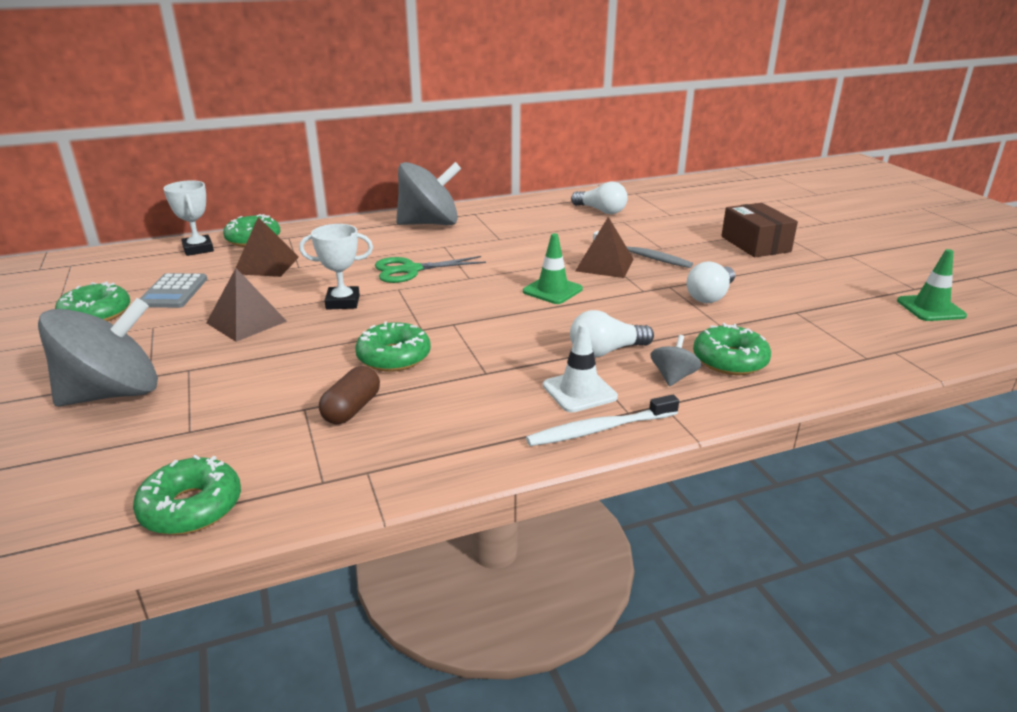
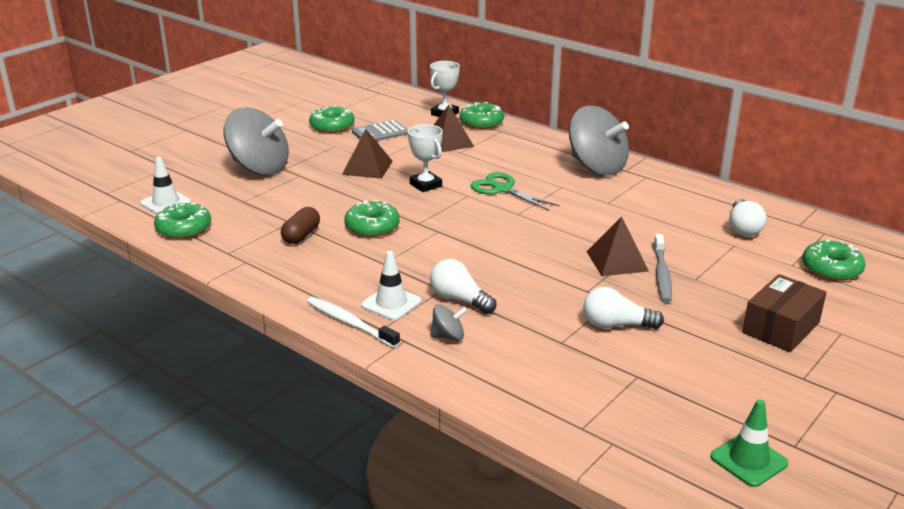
camera: 60 degrees right, 0 degrees up
brown capsule [319,366,380,424] -> brown capsule turned 60 degrees counterclockwise [281,207,320,244]
green traffic cone [523,233,583,304] -> none
green donut [693,323,771,375] -> green donut moved to [802,239,866,281]
none -> white traffic cone [140,157,192,214]

